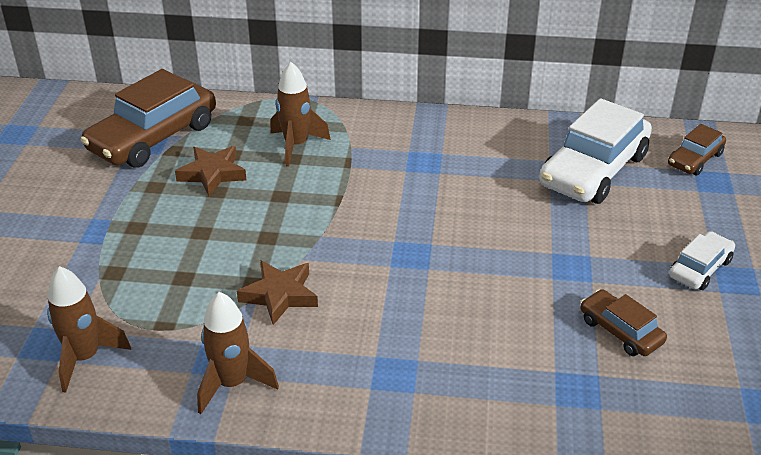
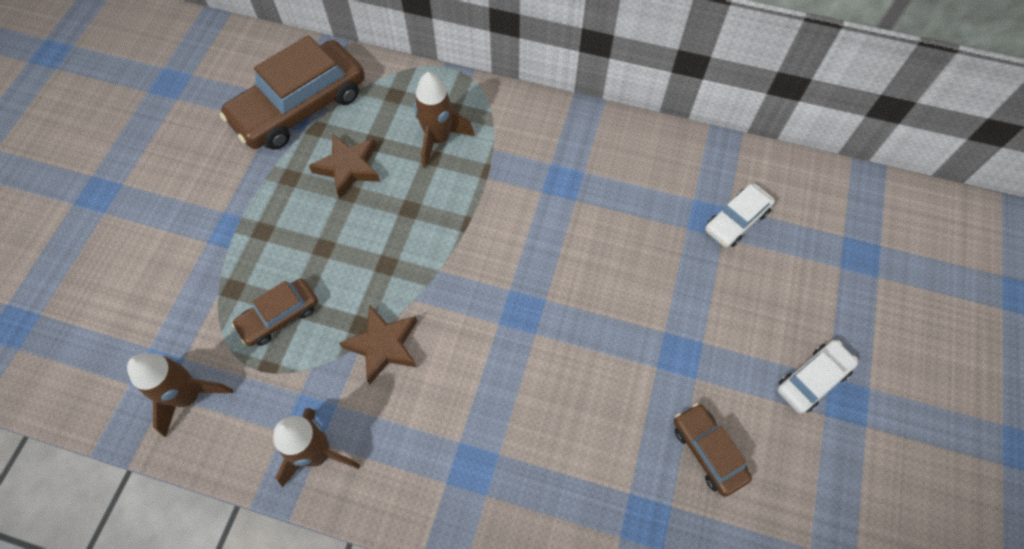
camera: 10 degrees right, 25 degrees up
white car [539,98,652,204] -> white car [705,183,775,247], size x0.51
brown car [668,124,726,176] -> brown car moved to [232,278,318,346]

